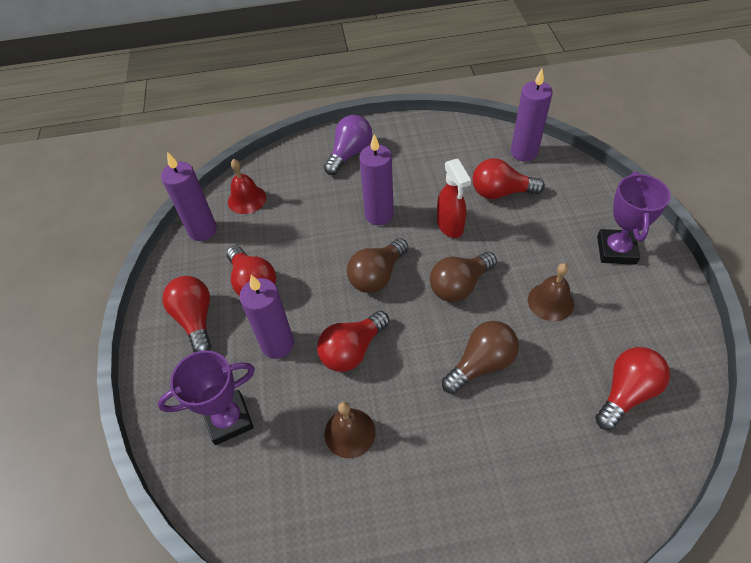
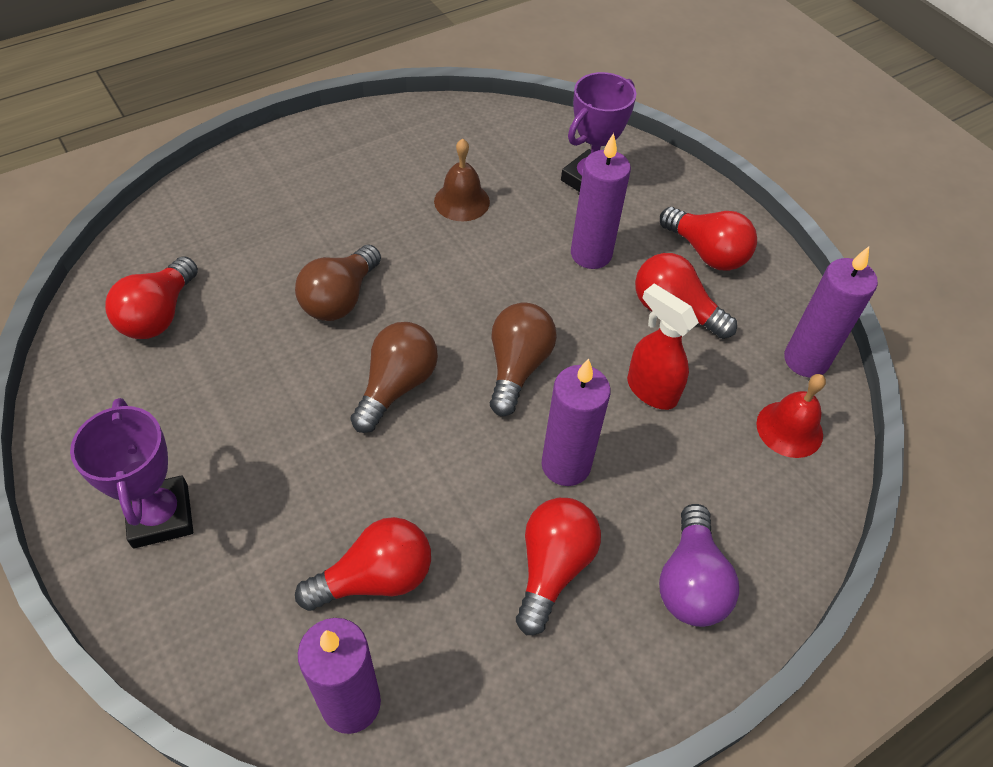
camera: 150 degrees right, 0 degrees up
red light bulb [317,311,390,372] -> red light bulb moved to [516,498,601,635]
red spray bottle [437,159,471,238] -> red spray bottle moved to [627,284,699,410]
brown bell [528,263,574,321] -> none

